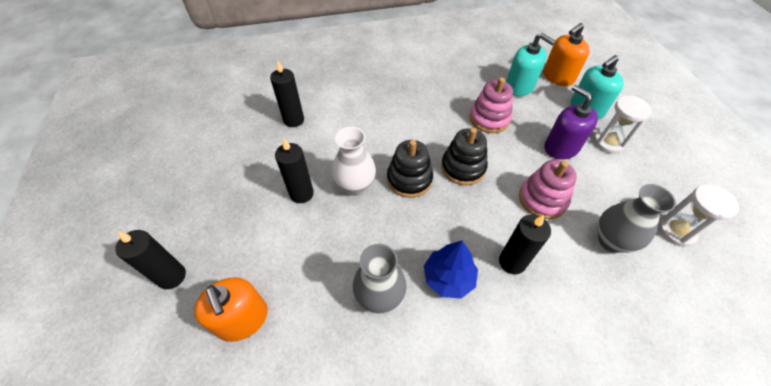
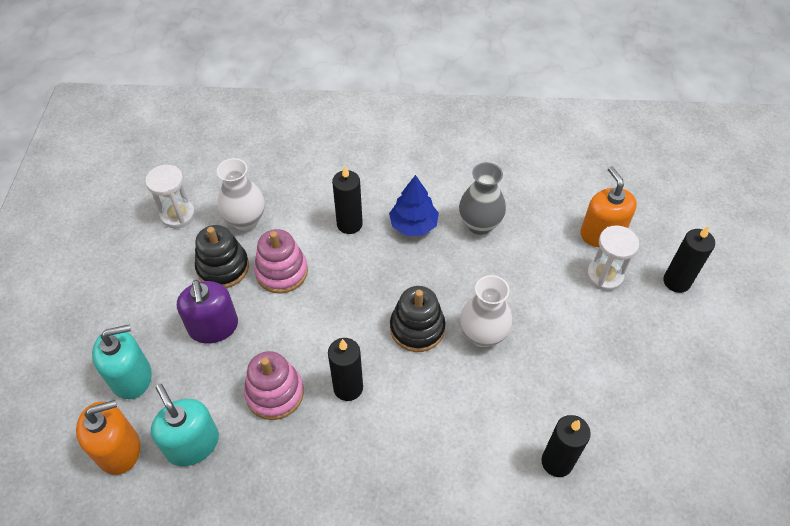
camera: 165 degrees left, 0 degrees up
black candle [275,139,314,203] -> black candle moved to [328,338,363,401]
black stacking toy [441,128,488,185] -> black stacking toy moved to [195,225,249,288]
white hourglass [593,96,652,154] -> white hourglass moved to [587,225,639,291]
grey vase [598,184,676,253] -> white vase [217,158,265,231]

